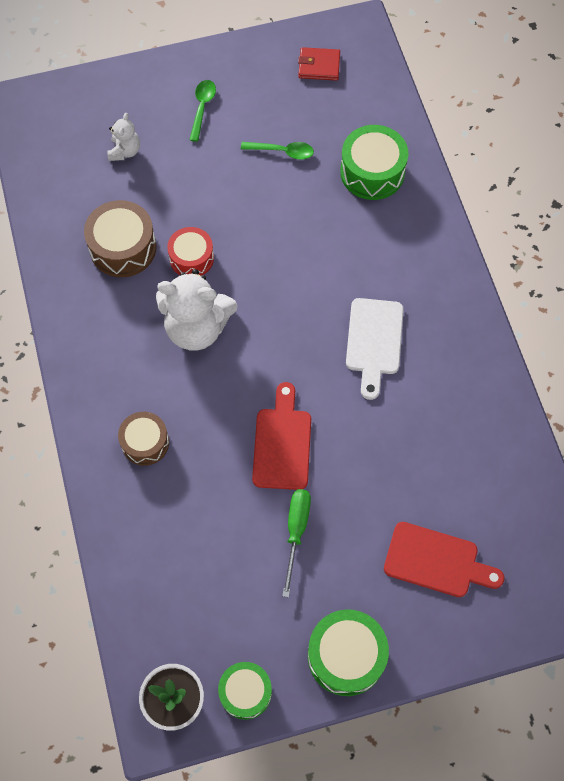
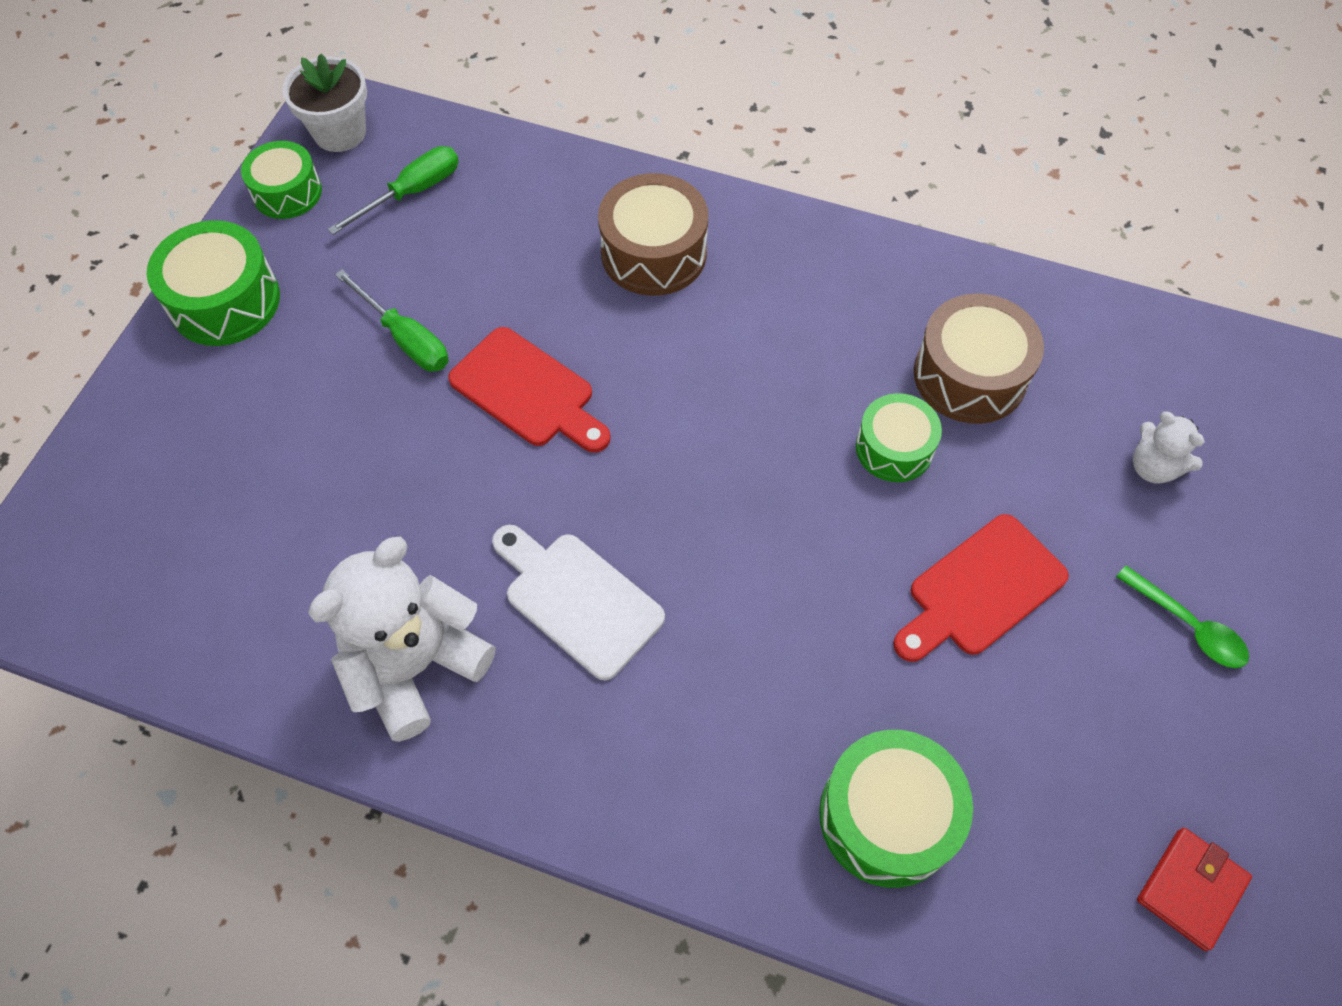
camera: 125 degrees right, 5 degrees down
brown drum [118,412,169,466] -> brown drum [598,173,708,296], size x1.50
white teddy bear [156,269,237,351] -> white teddy bear moved to [308,537,496,742]
red drum [167,227,214,276] -> green drum [856,393,942,482]
green spoon [241,142,314,160] -> none
red cutting board [384,522,504,597] -> red cutting board moved to [893,514,1069,662]
none -> green screwdriver [328,146,459,235]

